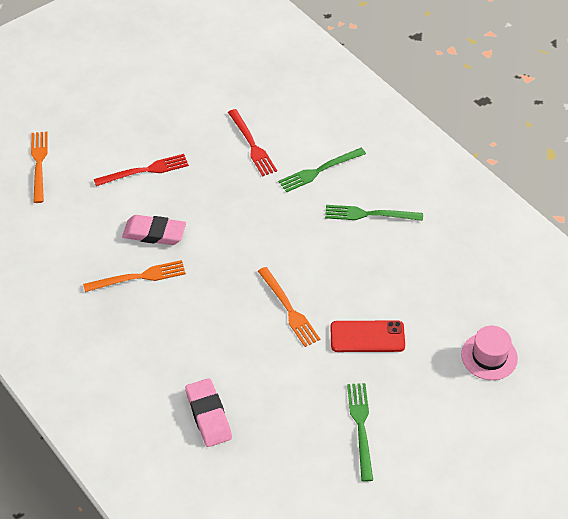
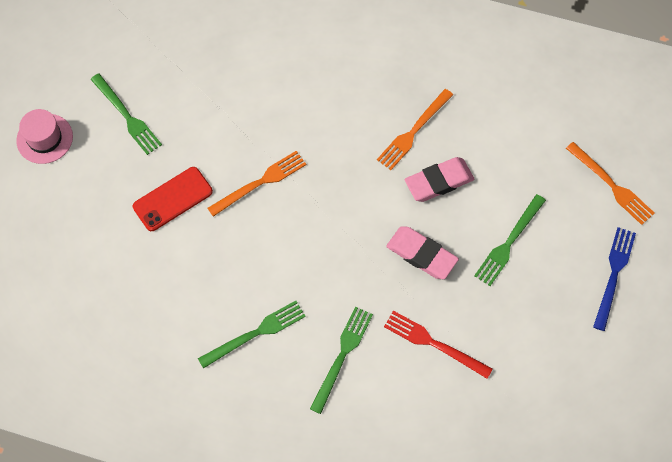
camera: 145 degrees right, 15 degrees up
red fork [94,154,189,186] -> green fork [474,194,546,286]
pink eraser [185,378,232,447] -> pink eraser moved to [386,226,459,279]
orange fork [258,267,320,347] -> orange fork turned 120 degrees clockwise [208,151,306,217]
pink hat [461,326,518,380] -> pink hat moved to [16,109,73,164]
none -> blue fork [593,227,636,331]

